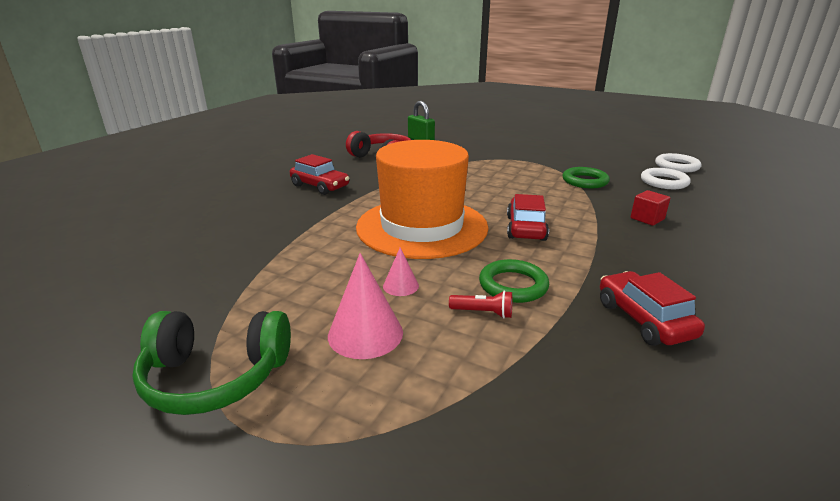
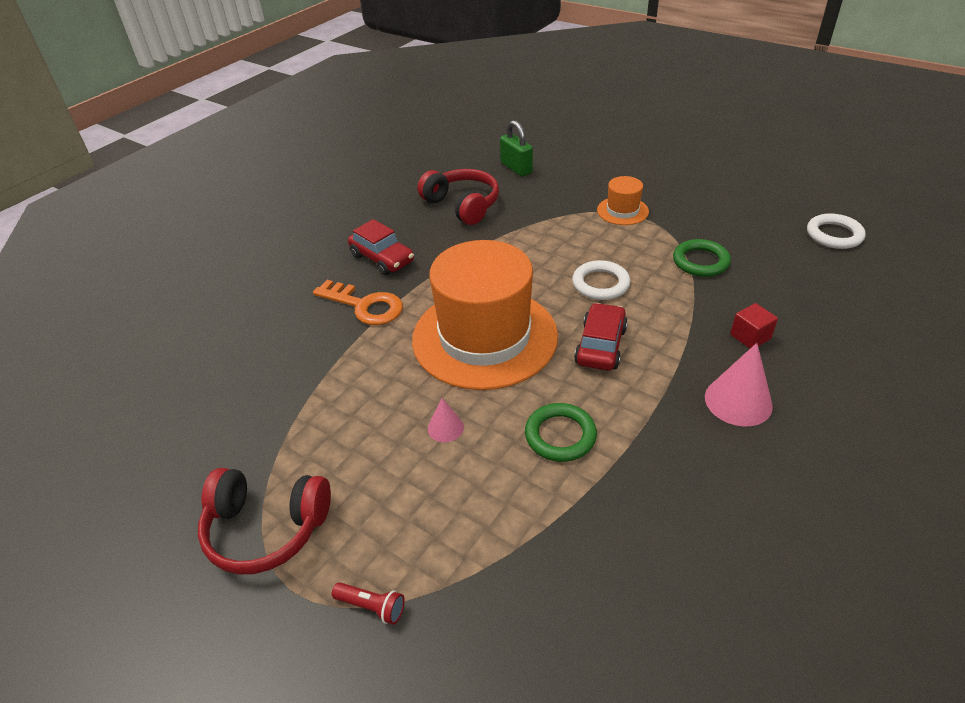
camera: 10 degrees right, 15 degrees up
green headphones [132,311,291,415] -> red headphones [198,468,331,575]
pink cone [328,253,403,359] -> pink cone moved to [705,343,773,427]
red flashlight [449,291,512,318] -> red flashlight moved to [332,582,405,625]
red car [600,271,705,346] -> none
white ring [641,168,691,189] -> white ring moved to [572,260,630,300]
none -> orange key [313,280,403,325]
none -> orange hat [597,176,649,225]

